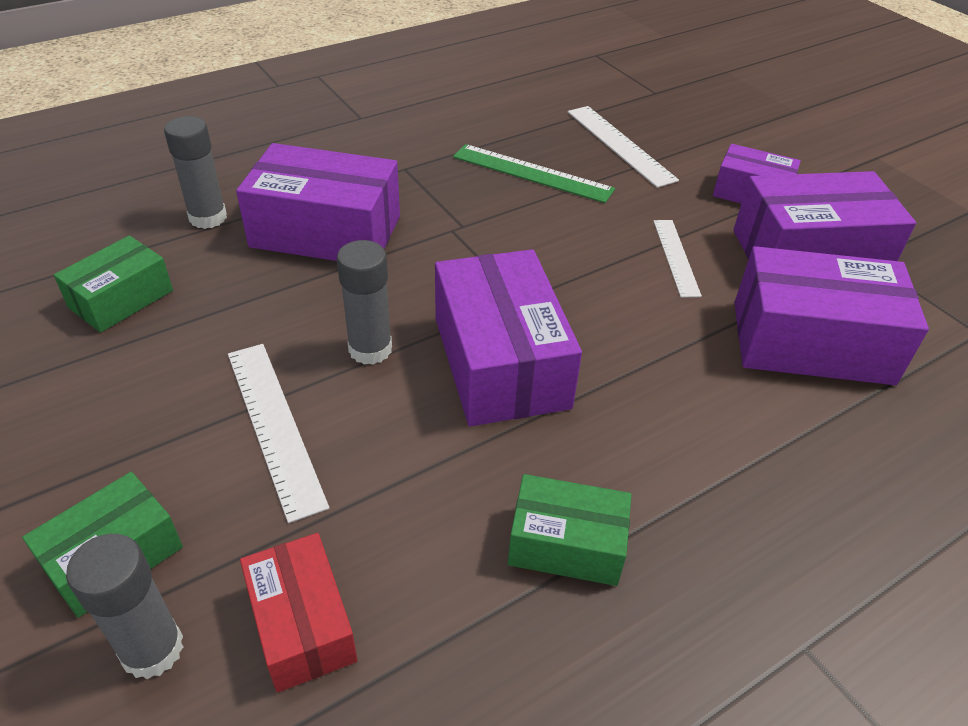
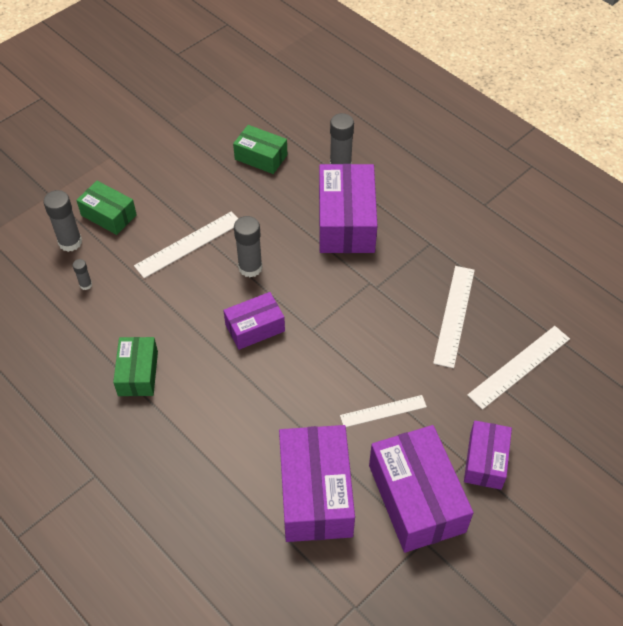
camera: 80 degrees right, 10 degrees up
red box [240,533,358,693] -> grey glue stick [72,259,92,290]
purple box [435,249,582,426] -> purple box [223,292,285,350], size x0.58
green ruler [453,144,615,203] -> white ruler [433,266,475,368]

